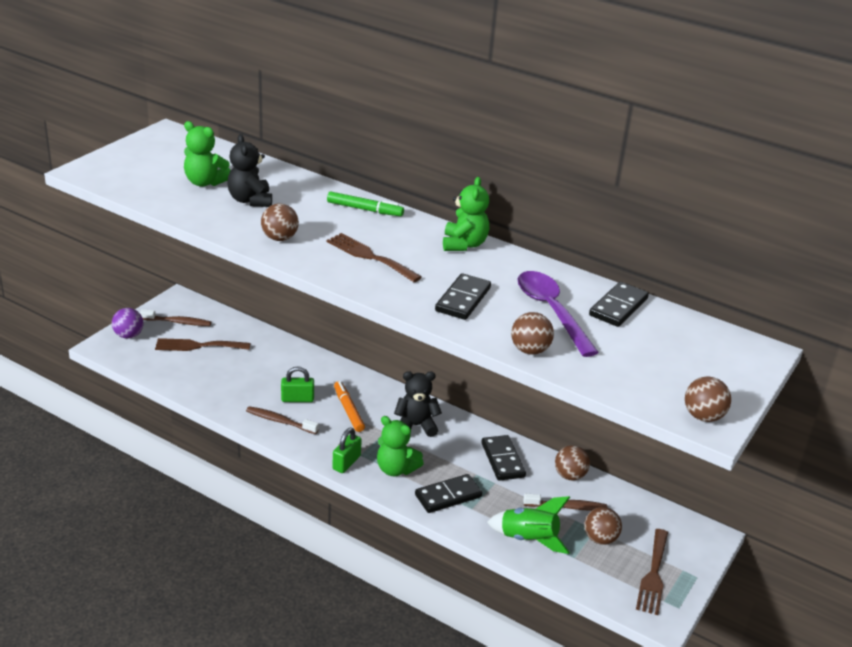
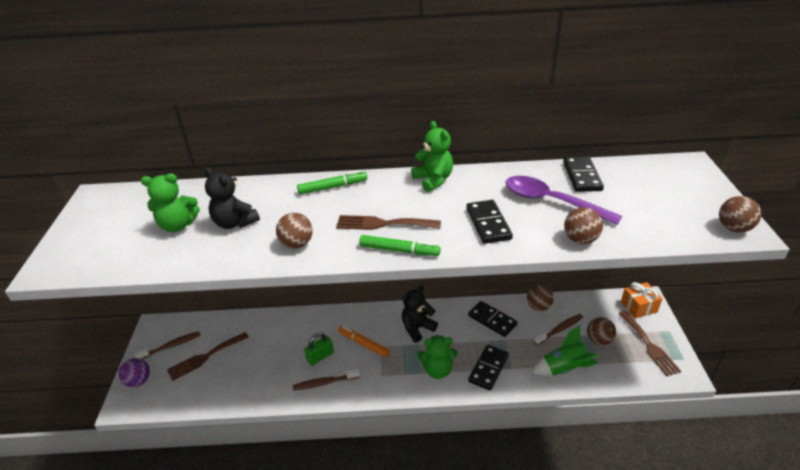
camera: 30 degrees left, 5 degrees up
green padlock [332,428,362,473] -> none
none -> green marker [359,235,441,256]
none -> orange gift [621,282,663,318]

